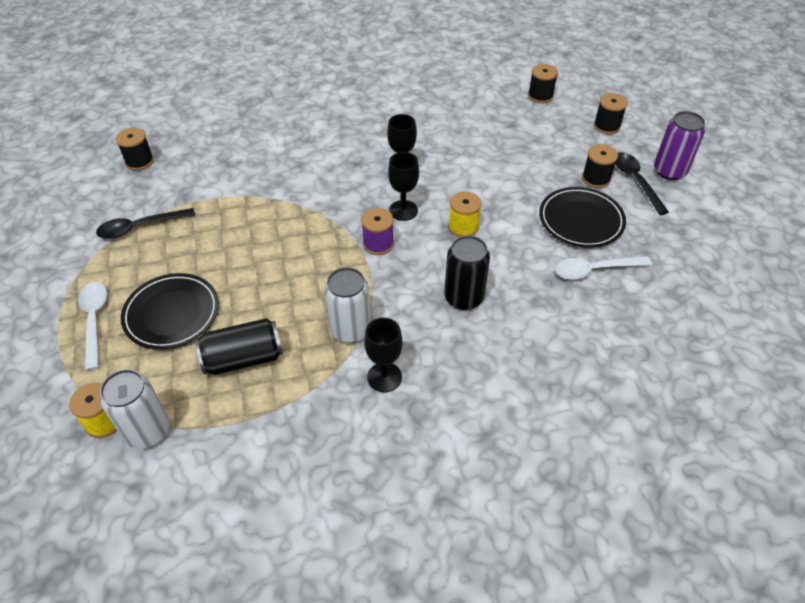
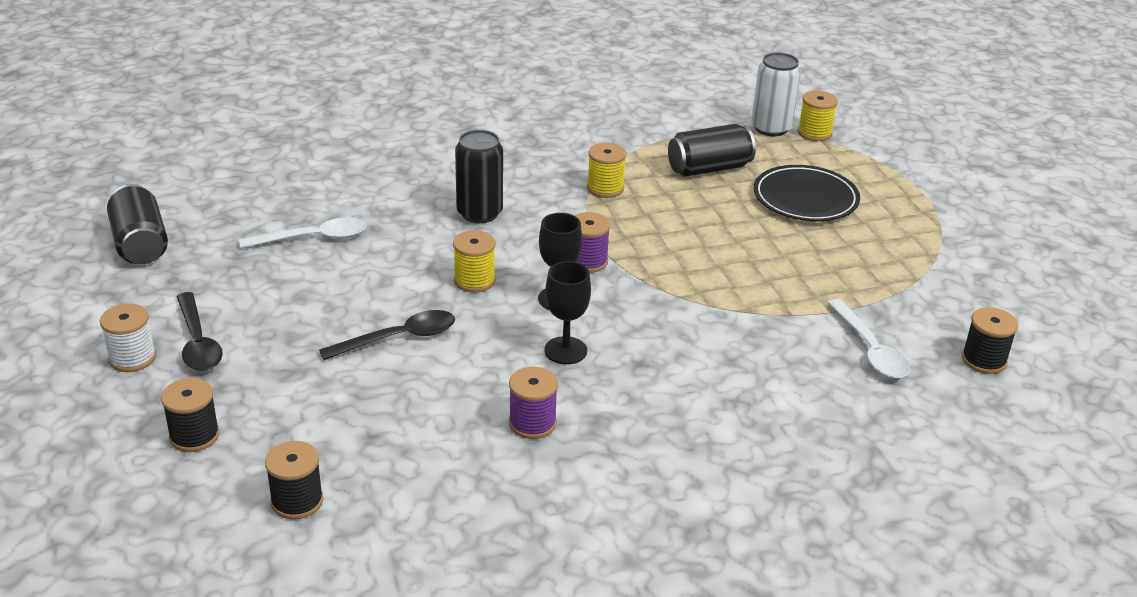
camera: 175 degrees right, 15 degrees down
white spoon [78,282,107,371] -> white spoon moved to [828,299,910,379]
black spoon [96,208,195,239] -> black spoon moved to [319,310,455,360]
white can [324,267,371,343] -> yellow spool [587,143,627,198]
black goblet [364,318,403,392] -> none
black plate [539,187,626,248] -> none
black spool [582,144,618,188] -> none
purple can [654,111,705,180] -> white spool [100,304,156,372]
none -> black can [107,184,168,264]
none -> purple spool [509,367,558,439]

